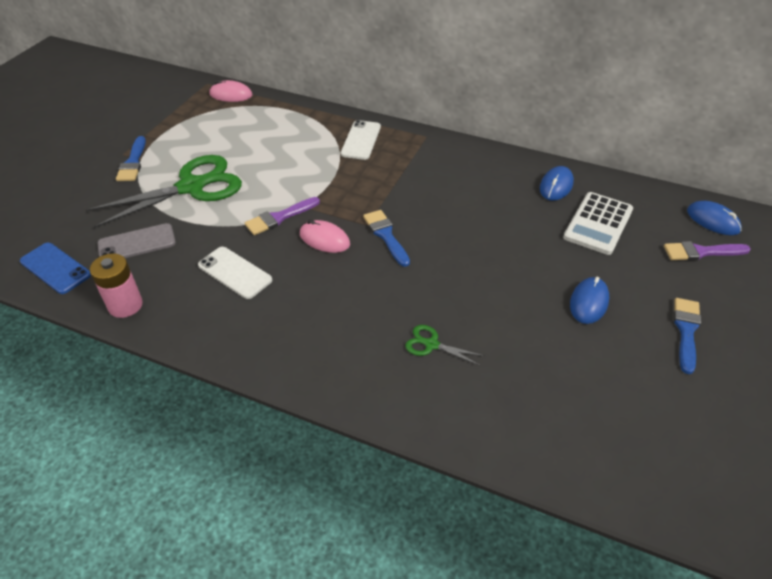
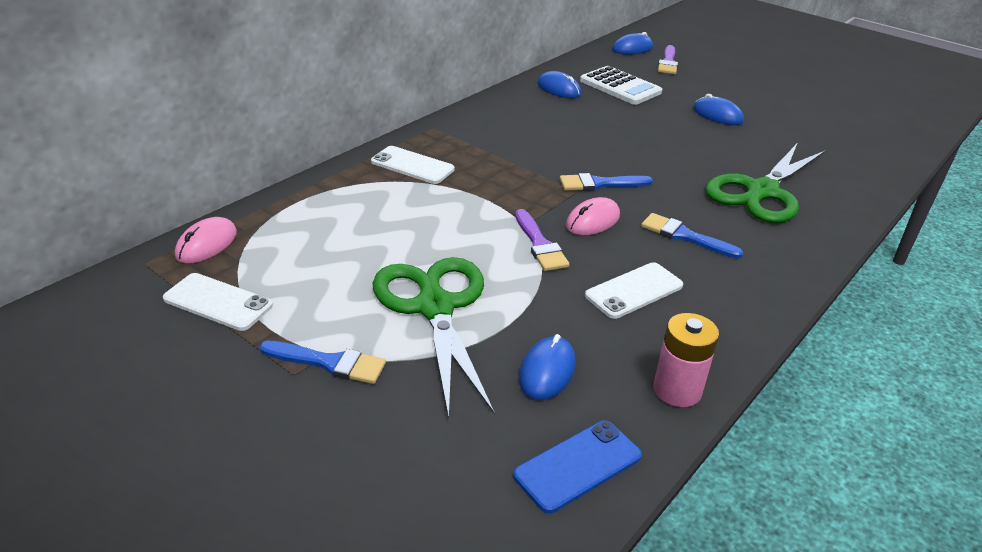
camera: 75 degrees left, 10 degrees down
grey phone [97,223,176,258] -> blue mouse [519,334,576,400]
green scissors [405,325,484,366] -> green scissors [705,144,826,223], size x2.38
blue brush [674,298,701,374] -> blue brush moved to [641,213,744,259]
none -> white phone [163,273,273,331]

